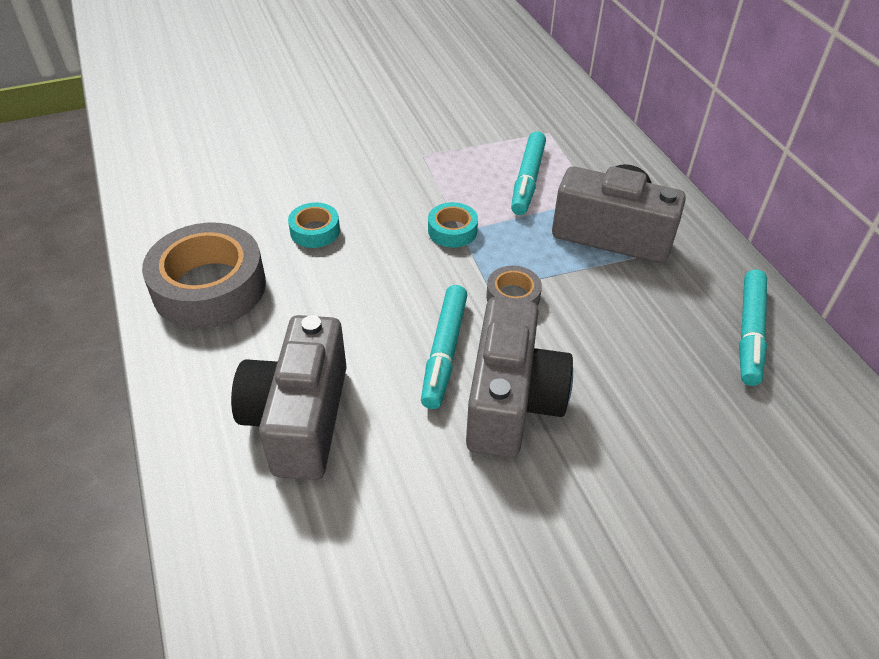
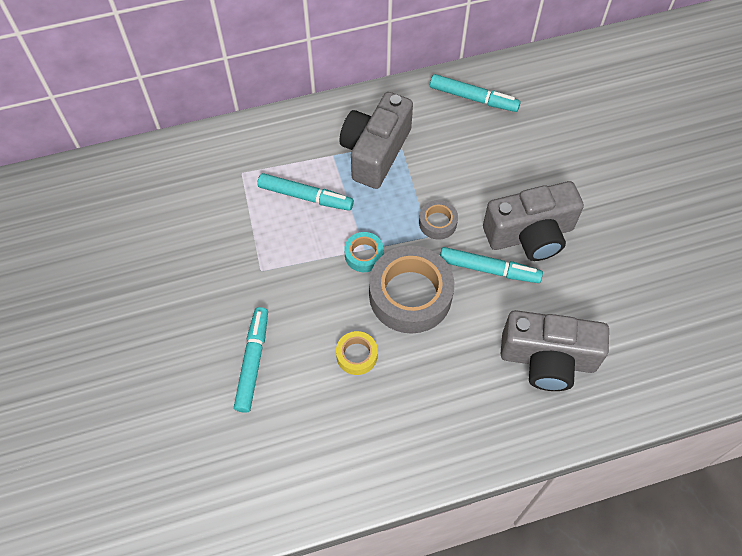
camera: 85 degrees left, 15 degrees up
grey tape [142,223,266,329] -> grey tape moved to [369,246,454,334]
turquoise tape [288,202,340,248] -> yellow tape [336,331,378,375]
grey camera [466,297,573,458] -> grey camera turned 150 degrees clockwise [483,181,584,261]
none -> turquoise marker [234,307,268,413]

